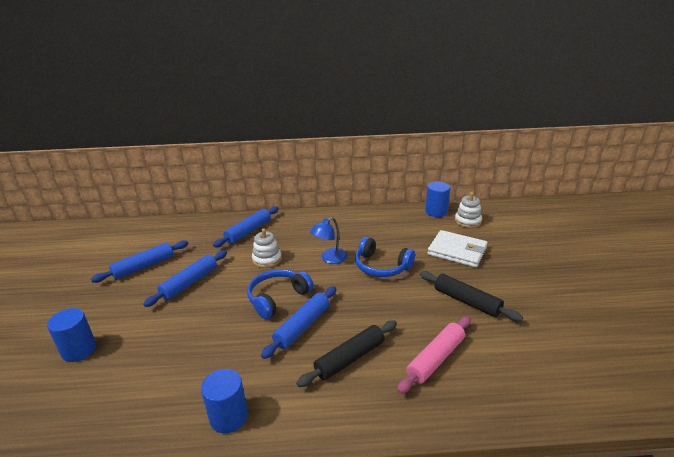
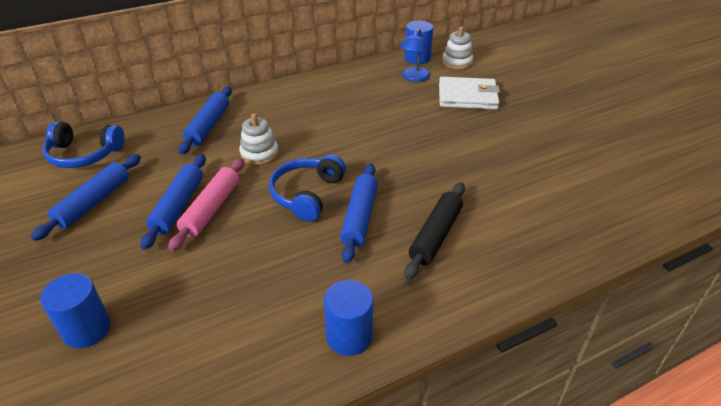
camera: 25 degrees left, 10 degrees up
blue lamp [310,217,347,264] -> blue lamp moved to [400,28,430,82]
blue headphones [355,237,415,277] -> blue headphones moved to [42,121,125,168]
pink rolling pin [397,316,471,394] -> pink rolling pin moved to [168,158,244,252]
black rolling pin [420,271,523,321] -> none

